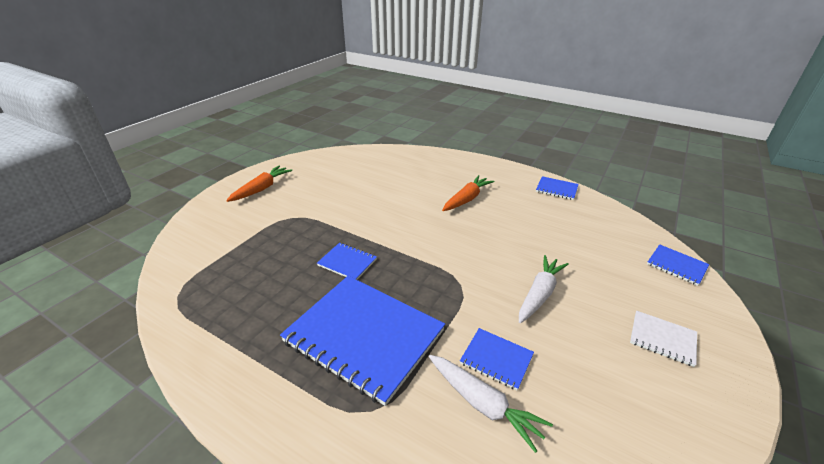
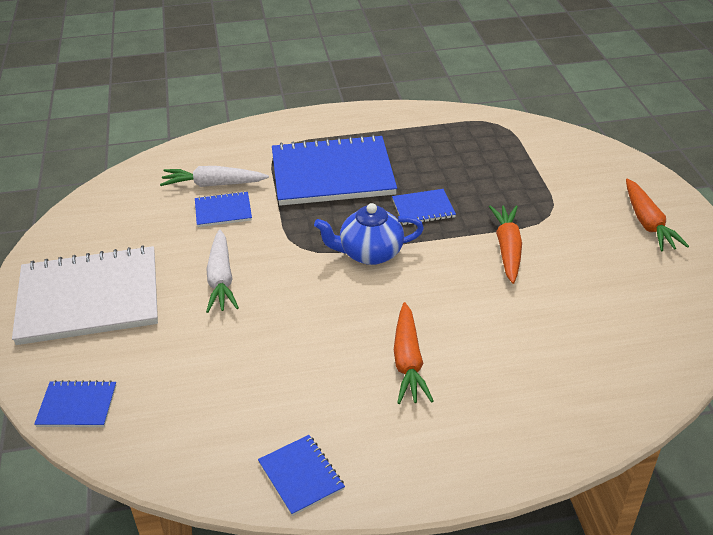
camera: 140 degrees right, 5 degrees up
blue notebook [536,176,579,200] -> blue notebook turned 75 degrees clockwise [258,435,345,516]
white notebook [630,311,697,367] -> white notebook [12,245,158,345], size x2.24
none -> blue teapot [314,203,424,265]
none -> orange carrot [489,205,522,284]

